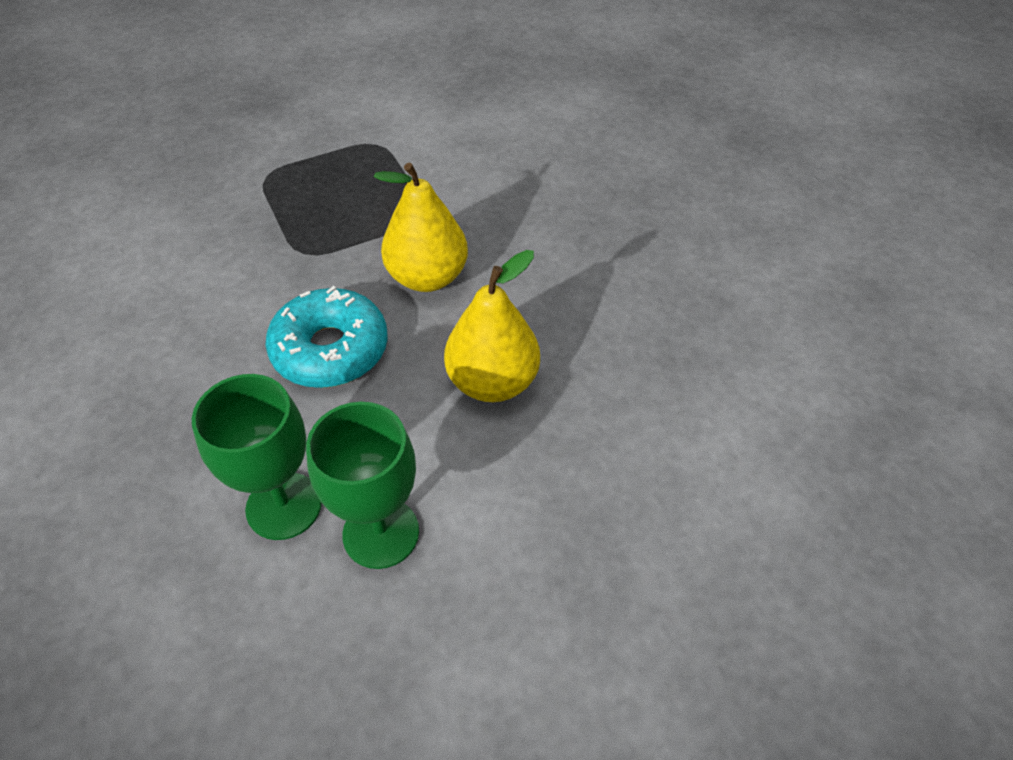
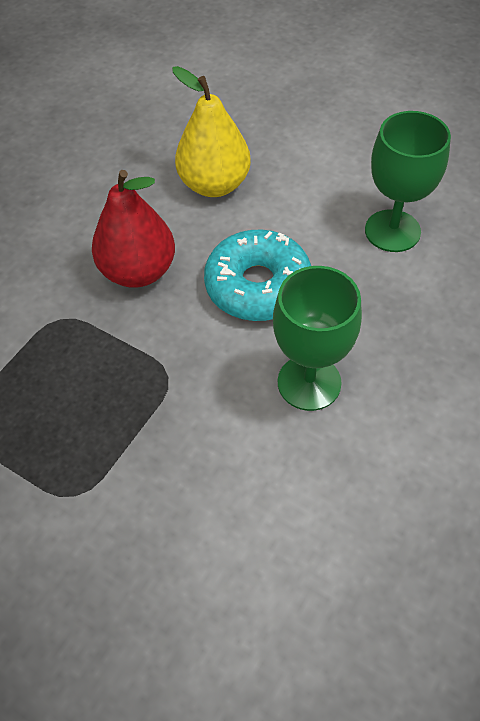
camera: 120 degrees left, 5 degrees up
green goblet [306,402,419,569] -> green goblet moved to [273,266,362,411]
yellow pear [374,162,468,292] -> red pear [92,170,175,288]

